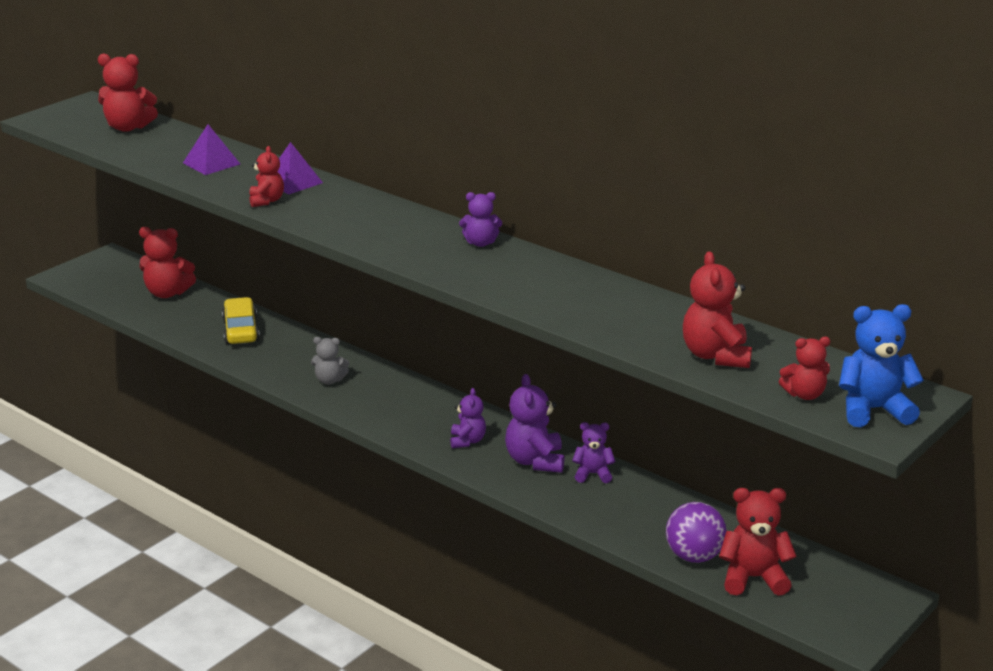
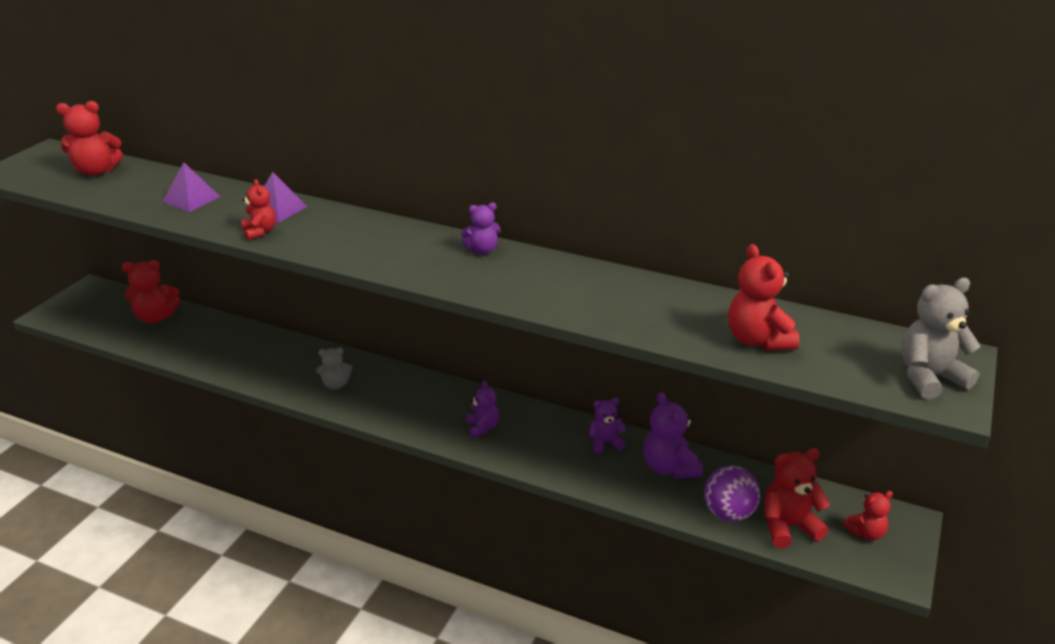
camera: 15 degrees left, 5 degrees up
yellow car [222,297,260,344] -> none
purple teddy bear [505,374,564,473] -> purple teddy bear moved to [644,392,703,478]
red teddy bear [779,337,830,400] -> red teddy bear moved to [842,491,893,540]
blue teddy bear [839,304,924,427] -> grey teddy bear [901,278,981,399]

